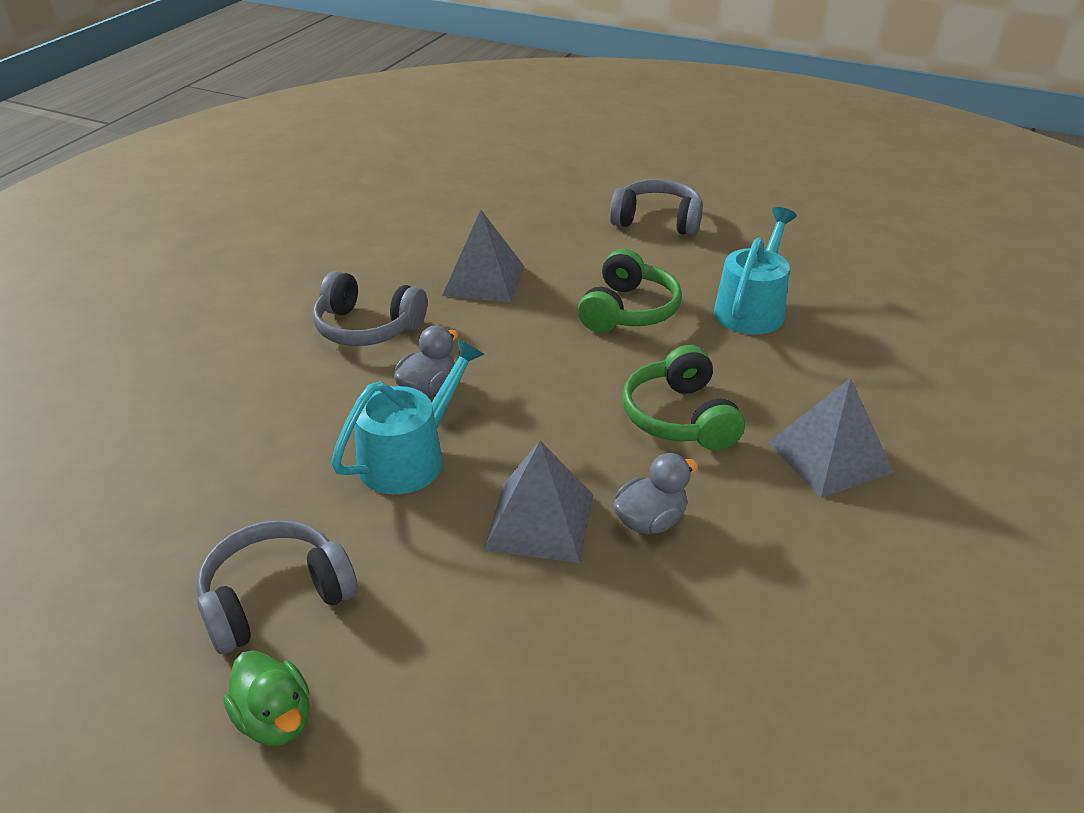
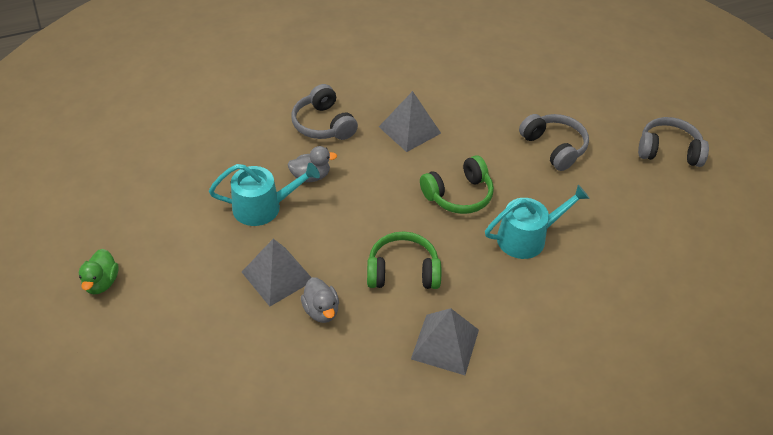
camera: 40 degrees right, 10 degrees up
grey headphones [196,520,358,654] -> grey headphones moved to [638,117,709,167]
grey duck [613,453,698,535] -> grey duck turned 60 degrees clockwise [301,277,339,323]
green headphones [622,345,745,450] -> green headphones turned 60 degrees clockwise [367,231,441,289]

